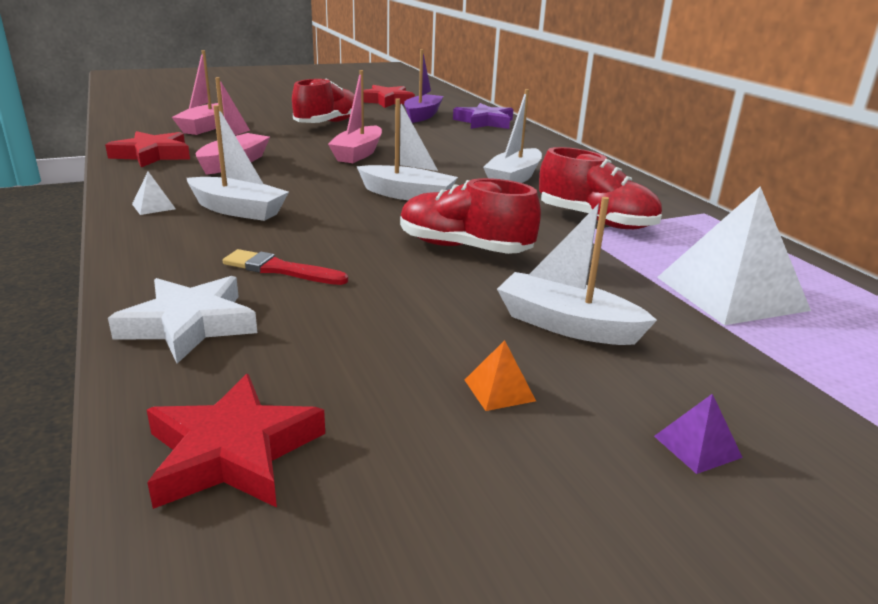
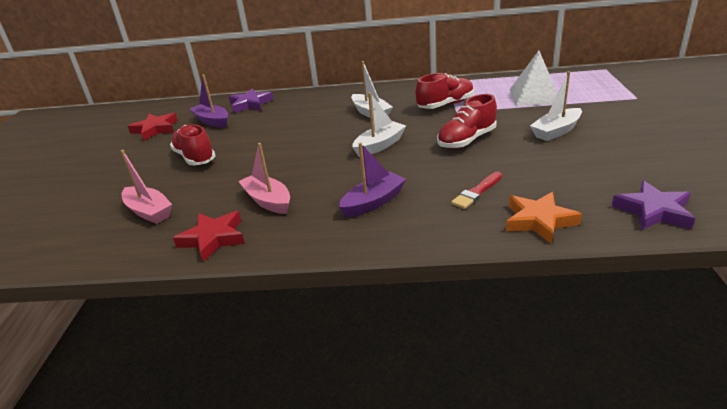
camera: 60 degrees left, 5 degrees up
white star [108,276,257,364] -> orange star [506,192,582,244]
white pyramid [132,172,176,215] -> none
red star [147,374,325,509] -> purple star [612,180,695,231]
white boat [187,105,289,221] -> purple boat [339,142,406,218]
pink boat [328,70,382,163] -> none
orange pyramid [465,340,536,411] -> none
purple pyramid [654,394,743,474] -> none

